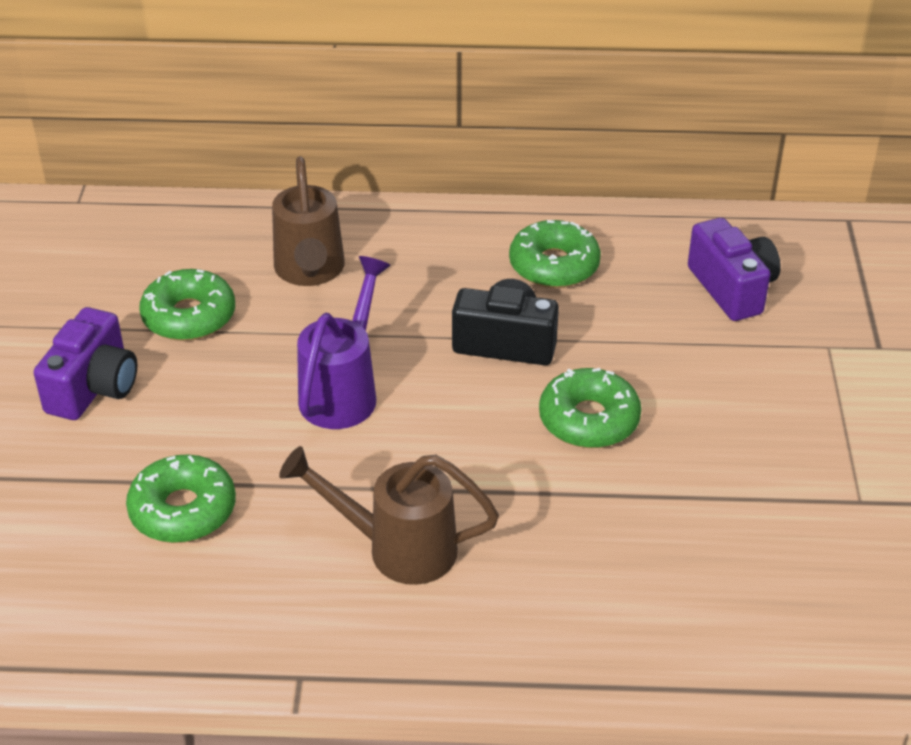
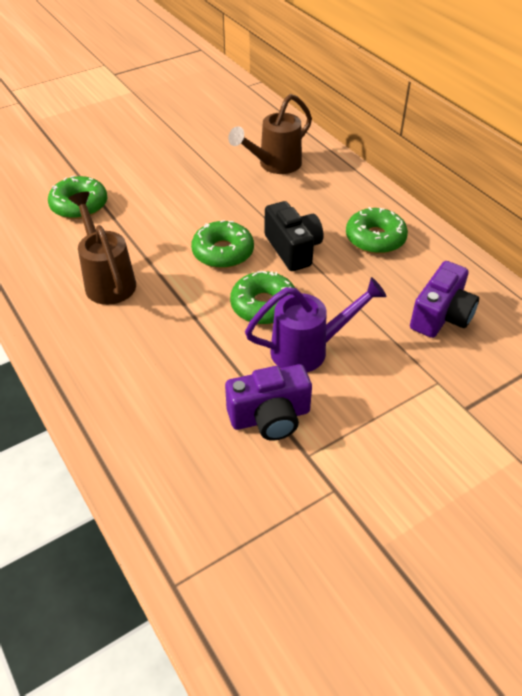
camera: 55 degrees right, 5 degrees up
purple camera [34,307,137,420] -> purple camera moved to [225,364,312,441]
green donut [139,269,235,341] -> green donut moved to [191,220,254,268]
purple watering can [297,256,391,429] -> purple watering can moved to [245,277,387,372]

